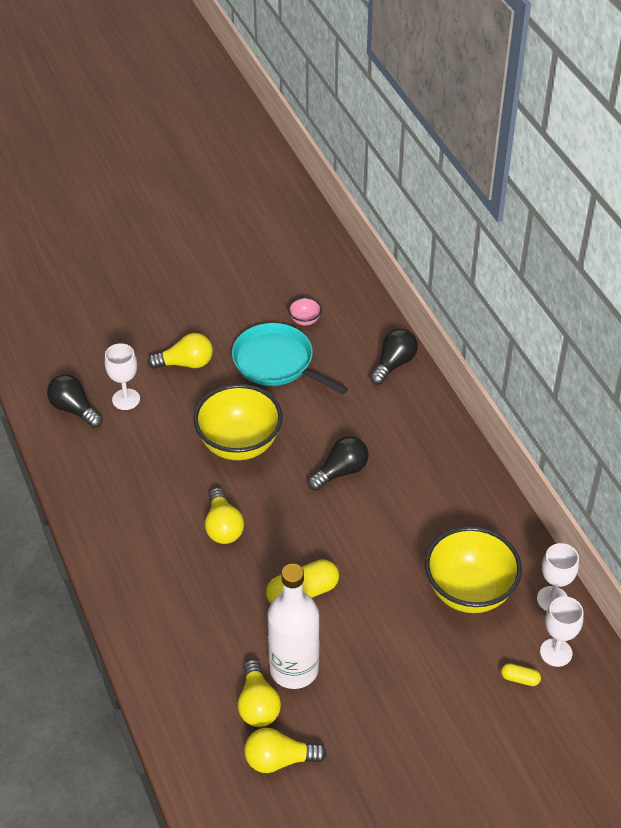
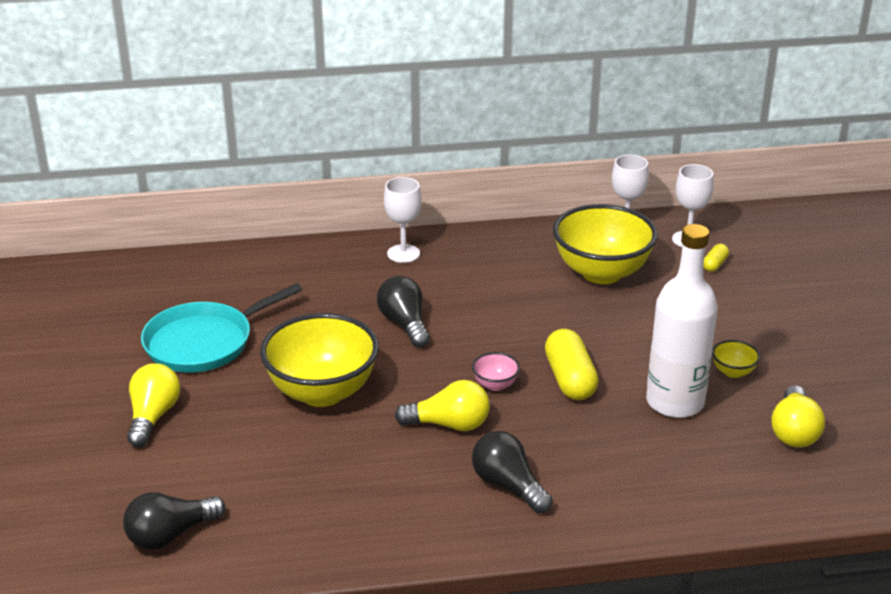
camera: 75 degrees left, 15 degrees down
white goblet [105,343,140,410] -> white goblet moved to [384,177,421,263]
yellow light bulb [238,659,281,727] -> none
pink bowl [288,297,322,326] -> pink bowl moved to [472,352,520,391]
black light bulb [370,329,418,385] -> black light bulb moved to [472,431,552,513]
none -> yellow bowl [712,340,760,378]

